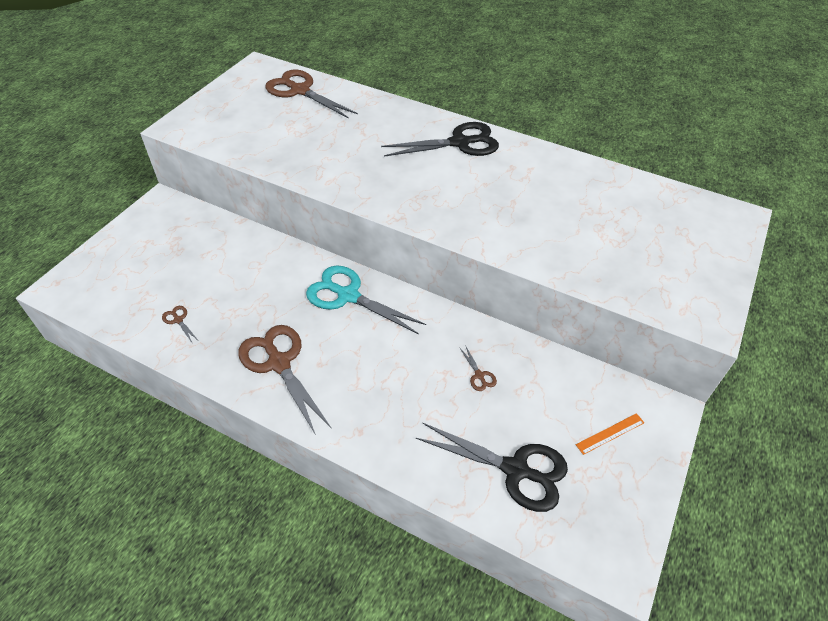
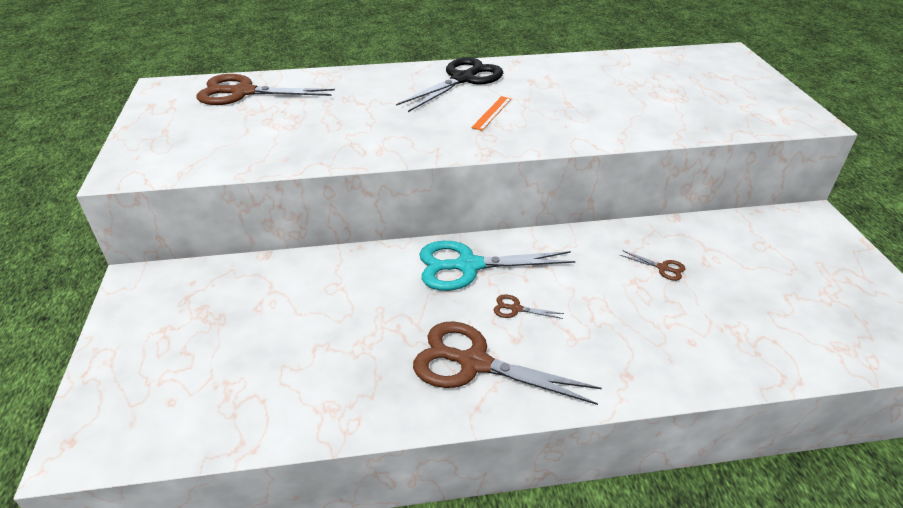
camera: 35 degrees left, 10 degrees down
brown scissors [162,306,198,344] -> brown scissors moved to [494,294,564,319]
black scissors [416,423,568,512] -> none
orange ruler [576,413,644,455] -> orange ruler moved to [471,96,512,131]

